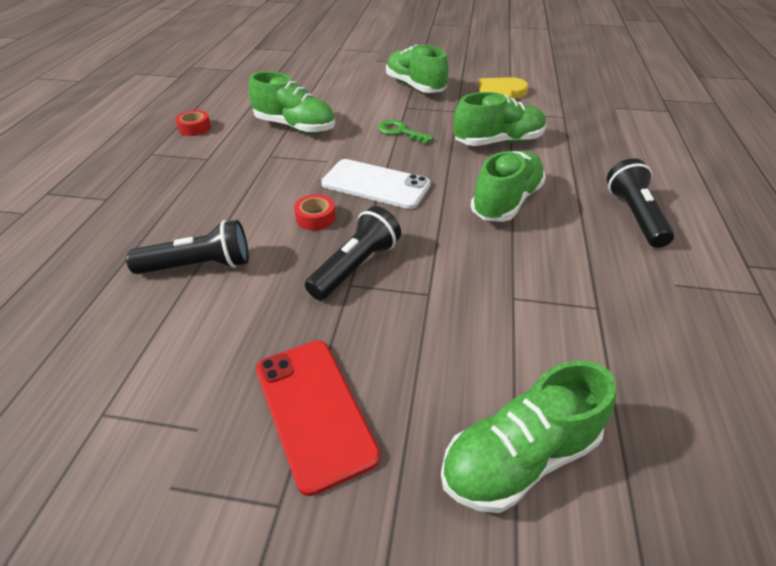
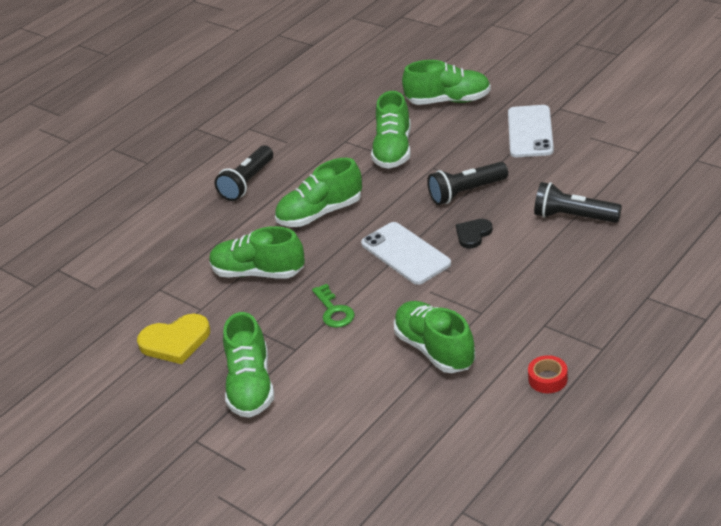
camera: 145 degrees left, 5 degrees down
red phone [256,340,380,496] -> white phone [508,105,554,157]
red tape [294,194,336,230] -> black heart [456,219,493,249]
none -> green shoe [371,91,411,169]

